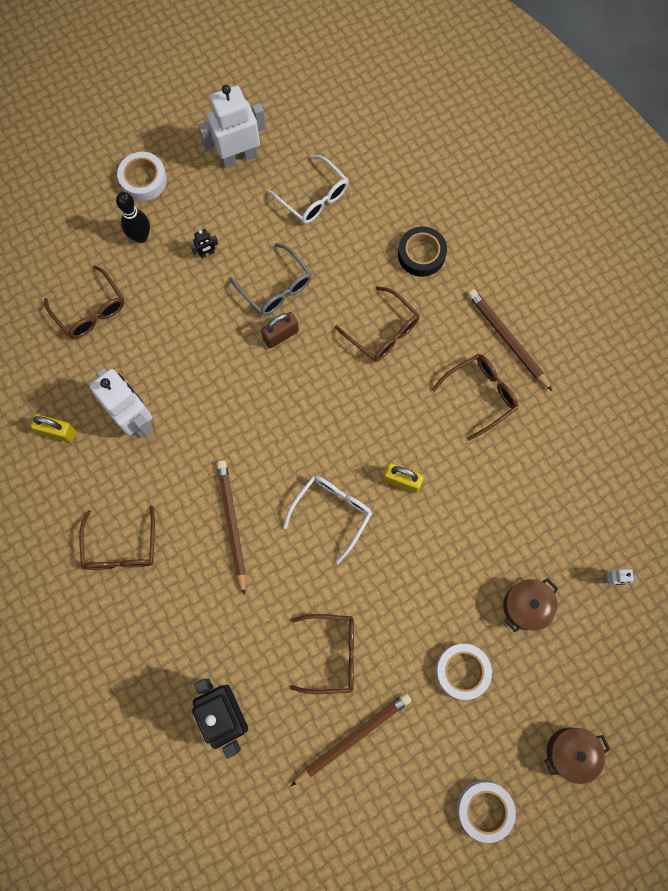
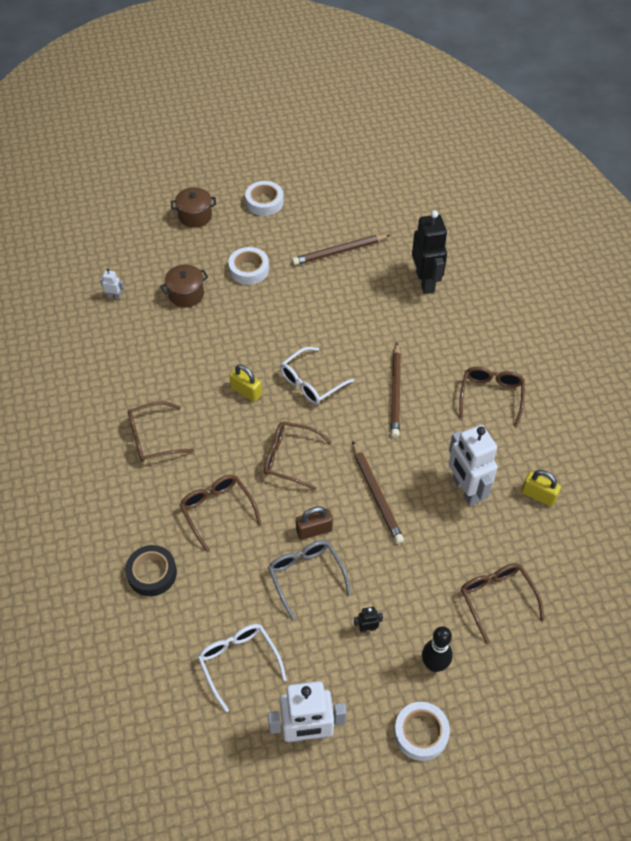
camera: 165 degrees left, 20 degrees down
brown glasses [290,614,354,694] -> brown glasses moved to [264,421,332,490]
brown pencil [468,289,552,391] -> brown pencil moved to [352,441,404,544]

